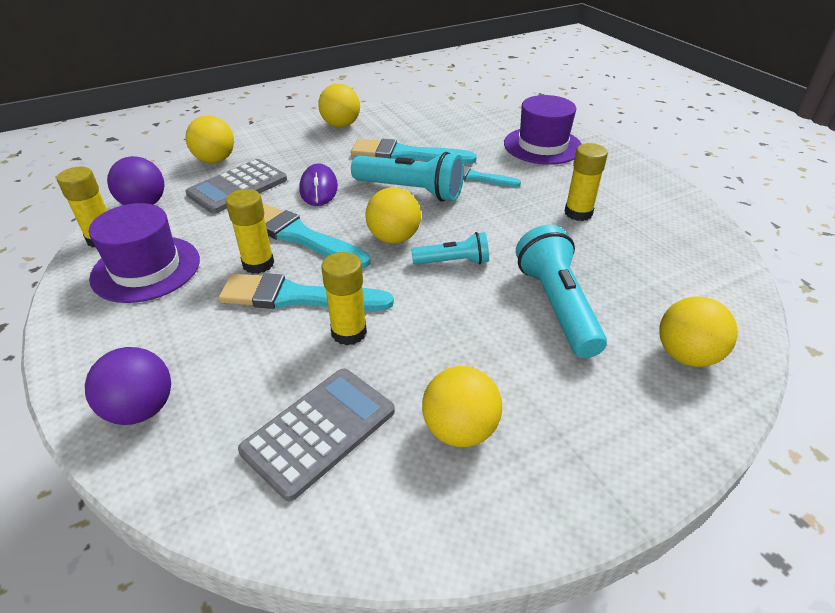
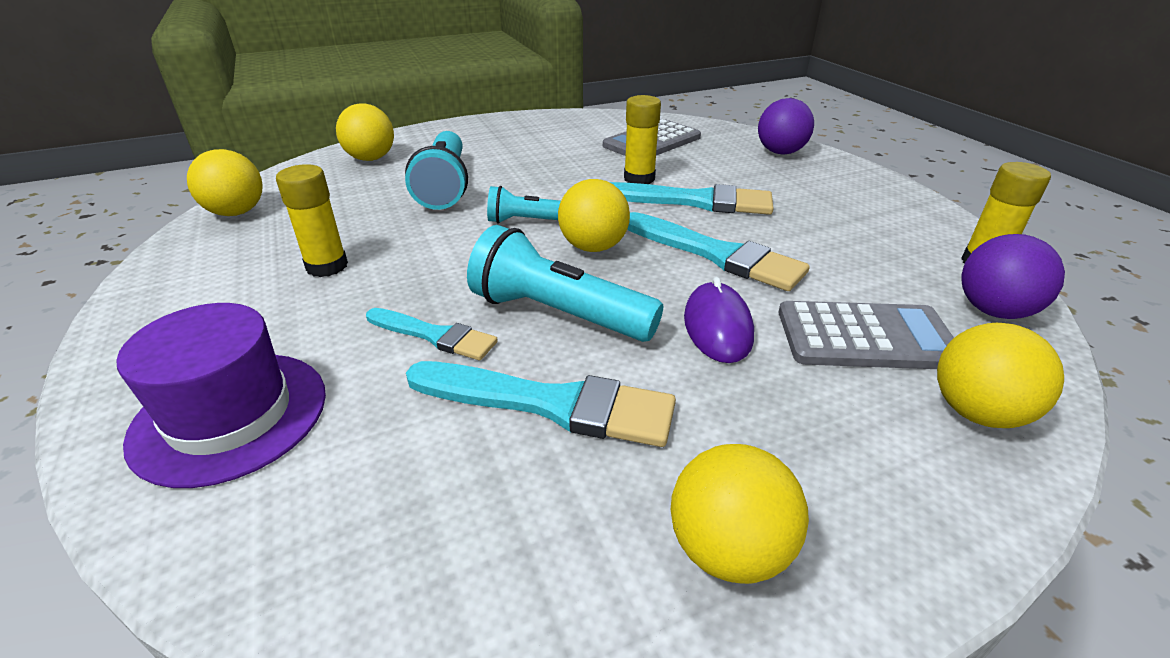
camera: 175 degrees left, 5 degrees down
purple hat [89,203,200,303] -> none
grey calculator [185,159,287,214] -> grey calculator turned 45 degrees clockwise [778,301,954,369]
yellow glue stick [226,189,274,274] -> none
yellow ball [422,366,502,447] -> yellow ball moved to [187,149,263,216]

